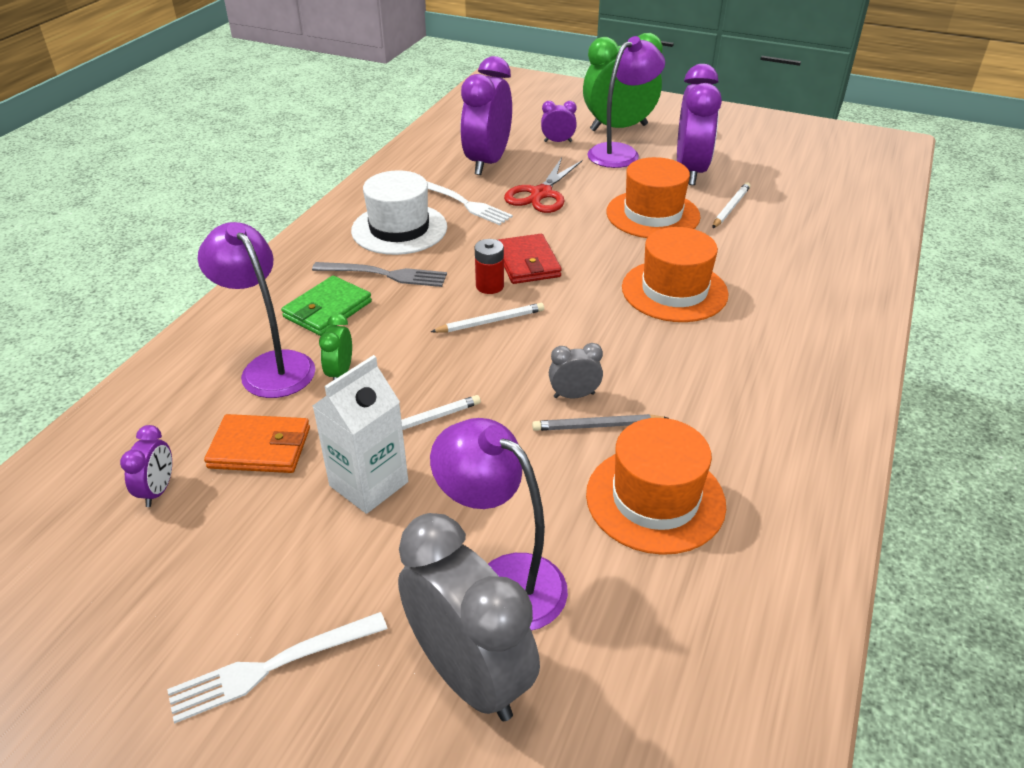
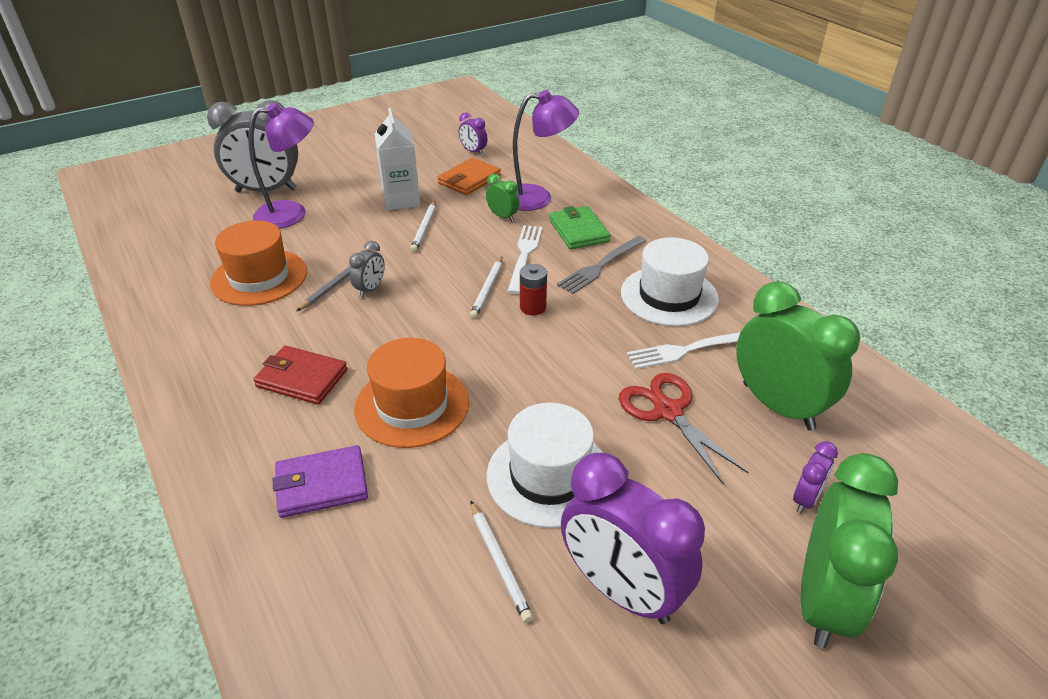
camera: 125 degrees right, 0 degrees up
white fork [167,612,388,723] -> white fork moved to [507,225,542,294]
purple clock [461,56,512,175] -> green clock [736,281,860,430]
red wallet [498,234,562,284] -> red wallet moved to [253,346,347,405]
purple lamp [587,36,665,168] -> none
orange hat [606,157,700,238] -> white hat [487,403,603,528]
none -> purple wallet [273,445,368,518]

